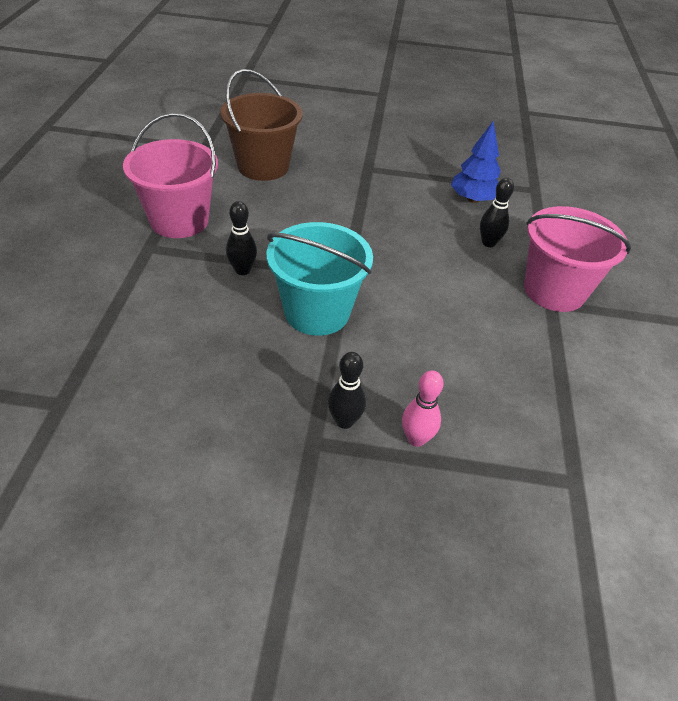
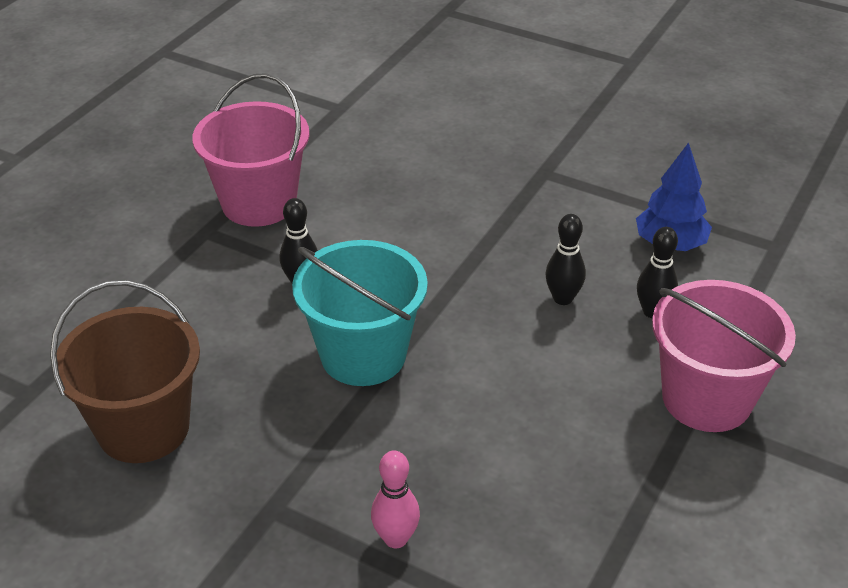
camera: 25 degrees right, 5 degrees down
brown bucket [220,69,302,181] -> brown bucket moved to [50,280,200,463]
black bowling pin [328,352,366,429] -> black bowling pin moved to [545,214,586,305]

